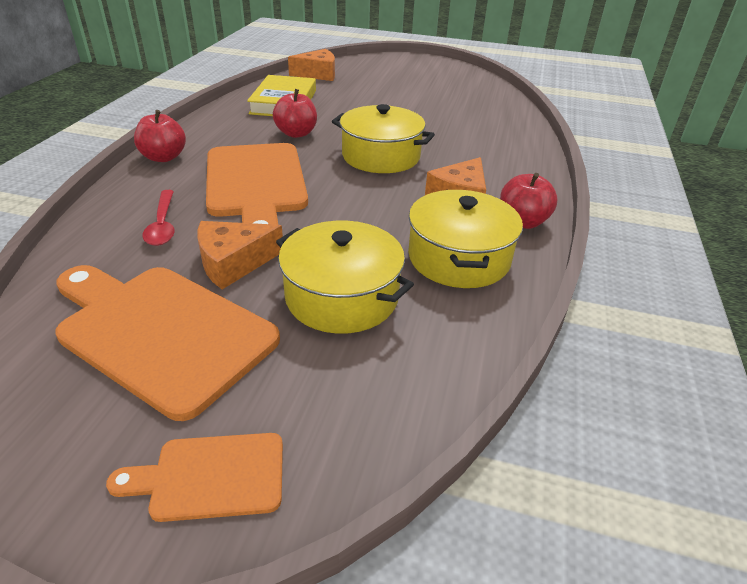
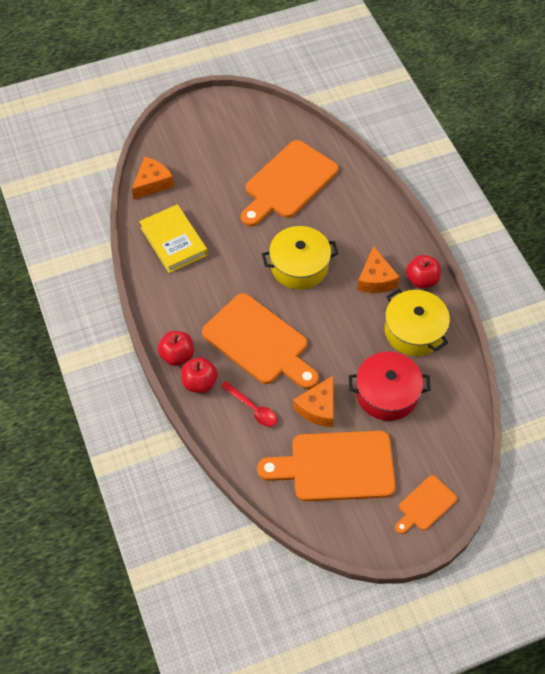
camera: 35 degrees left, 20 degrees up
red apple [273,89,317,138] -> red apple moved to [181,357,218,393]
yellow pot [276,221,414,334] -> red pot [349,351,431,421]
none -> orange cutting board [241,140,339,227]

